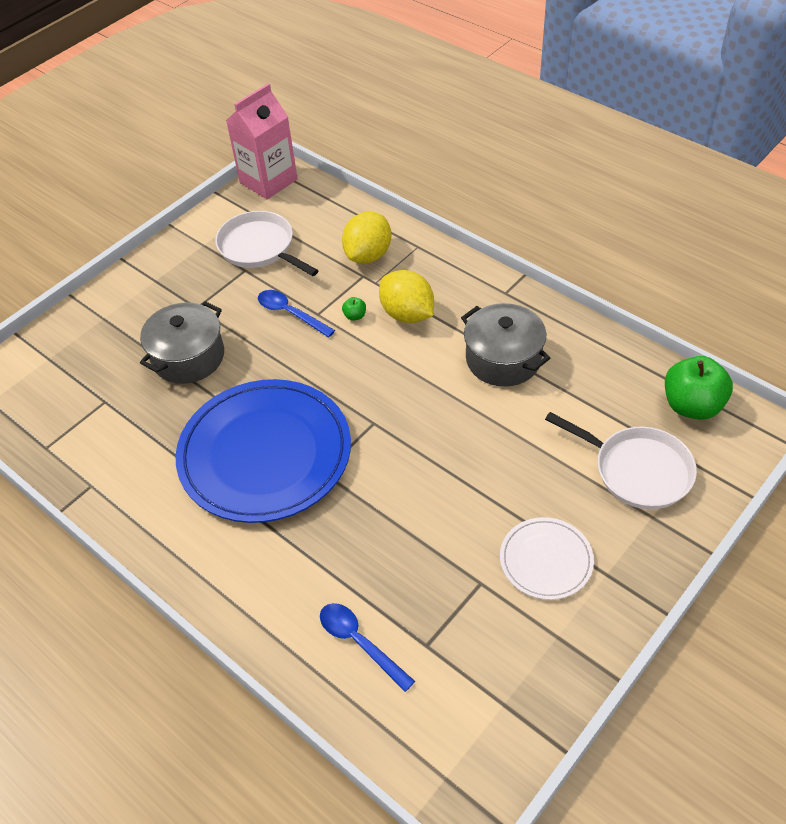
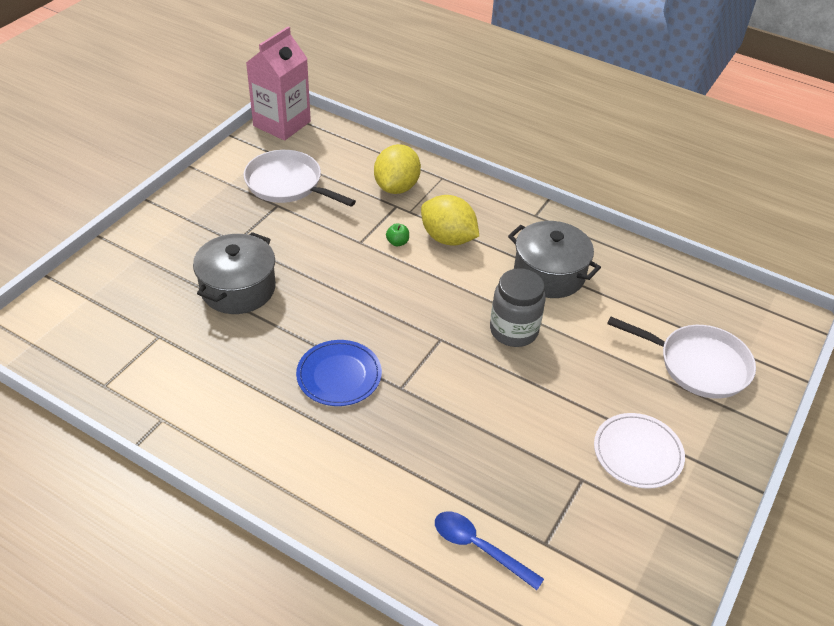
camera: 15 degrees left, 5 degrees down
blue plate [175,379,351,523] -> blue plate [296,340,382,406], size x0.48
blue spoon [258,290,335,337] -> none
green apple [665,356,733,420] -> none
none -> grey jar [490,268,545,347]

